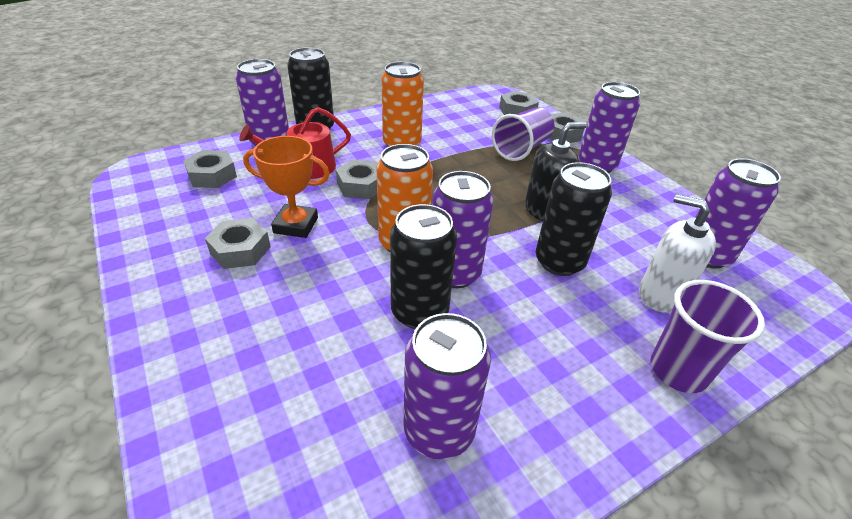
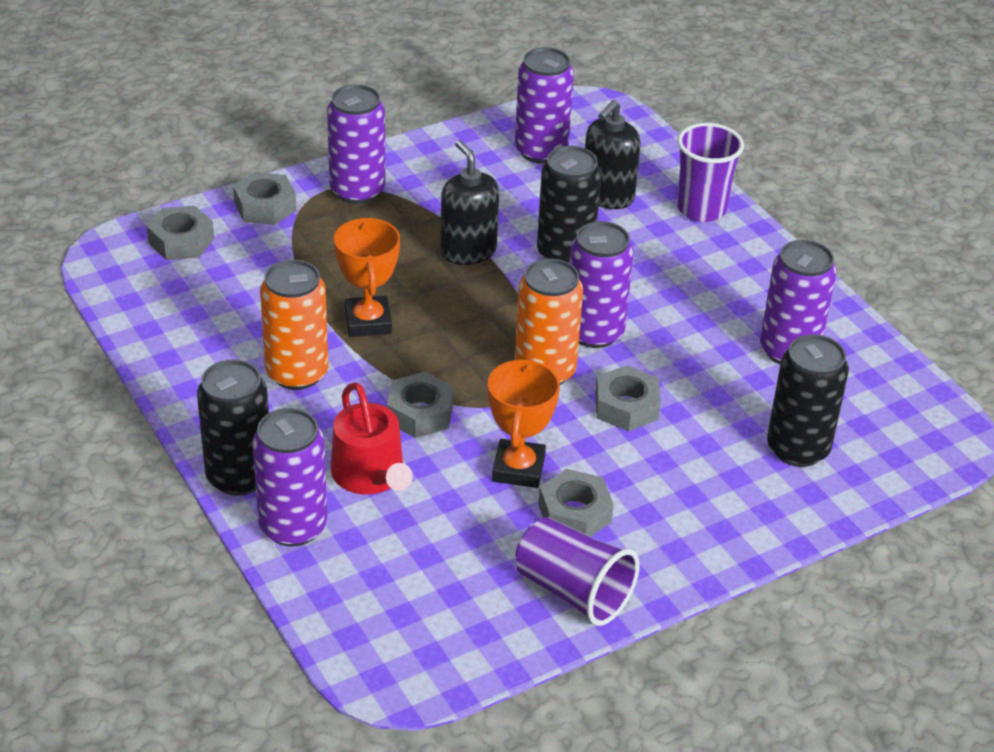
camera: 90 degrees left, 0 degrees up
grey nut [183,150,237,188] -> grey nut moved to [595,365,661,431]
black can [390,204,457,329] -> black can moved to [767,334,849,467]
purple cup [492,107,555,161] -> purple cup moved to [515,517,640,626]
white soap dispenser [639,194,716,313] -> black soap dispenser [585,100,641,209]
none -> orange trophy [334,217,400,337]

